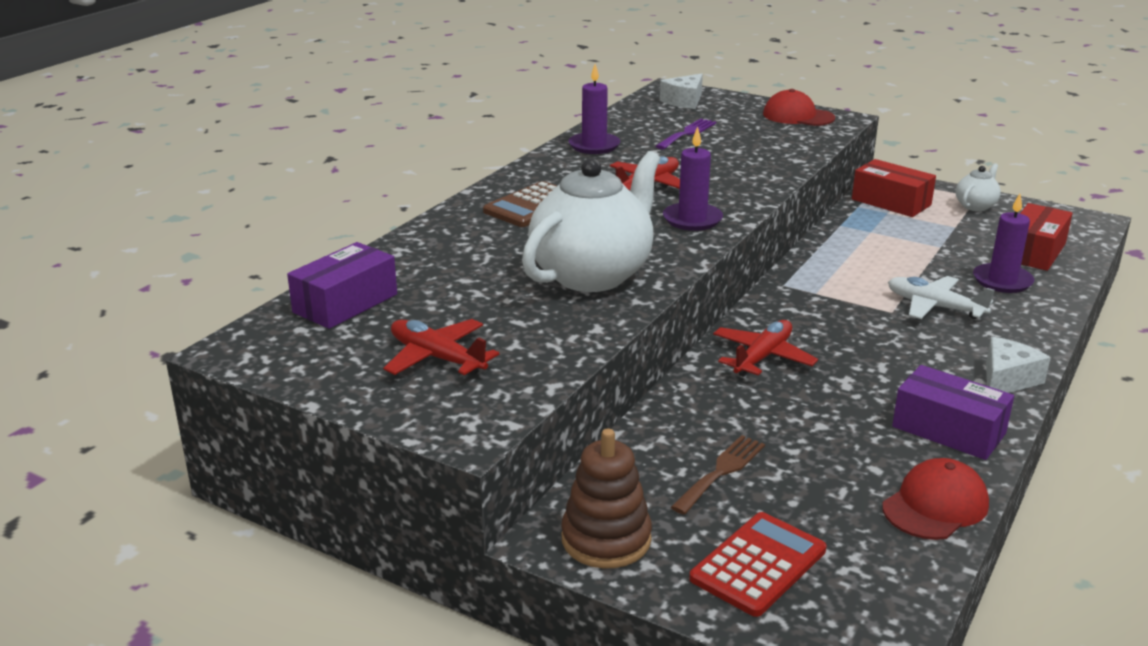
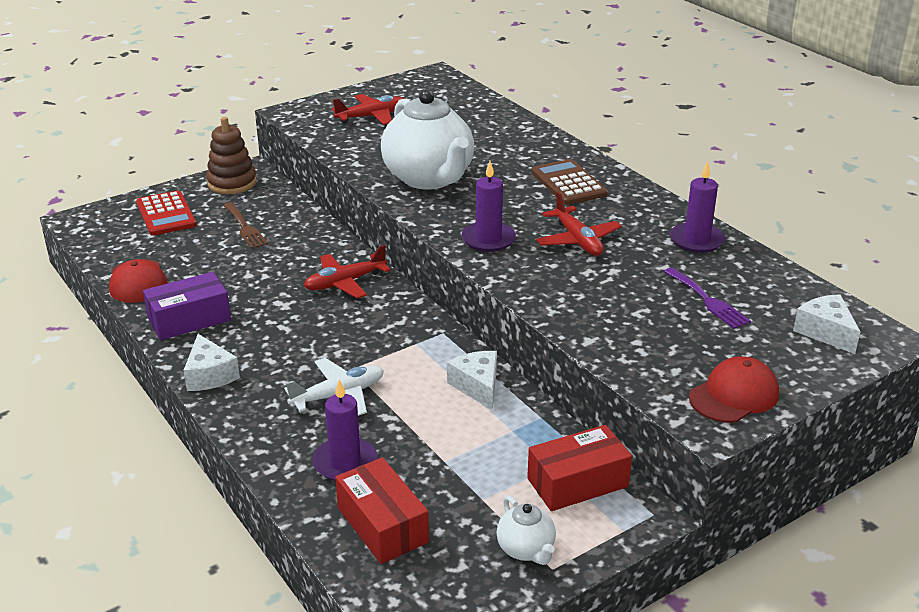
camera: 115 degrees right, 5 degrees up
purple box [287,242,397,329] -> none
red plane [713,320,818,377] -> red plane turned 90 degrees clockwise [304,245,391,298]
none -> white cheese [447,351,497,410]

